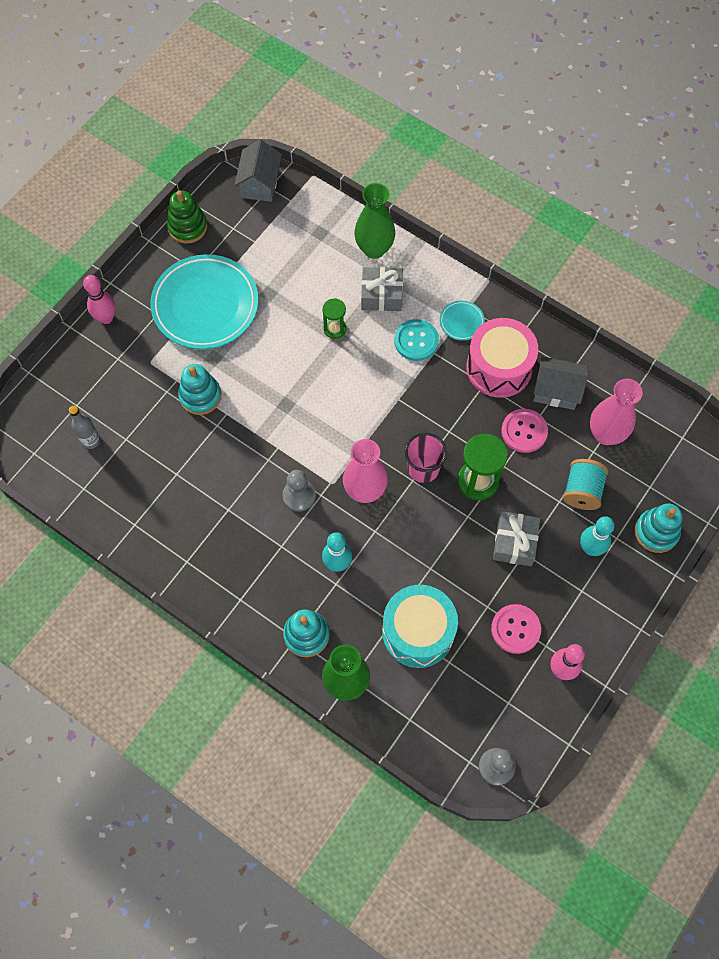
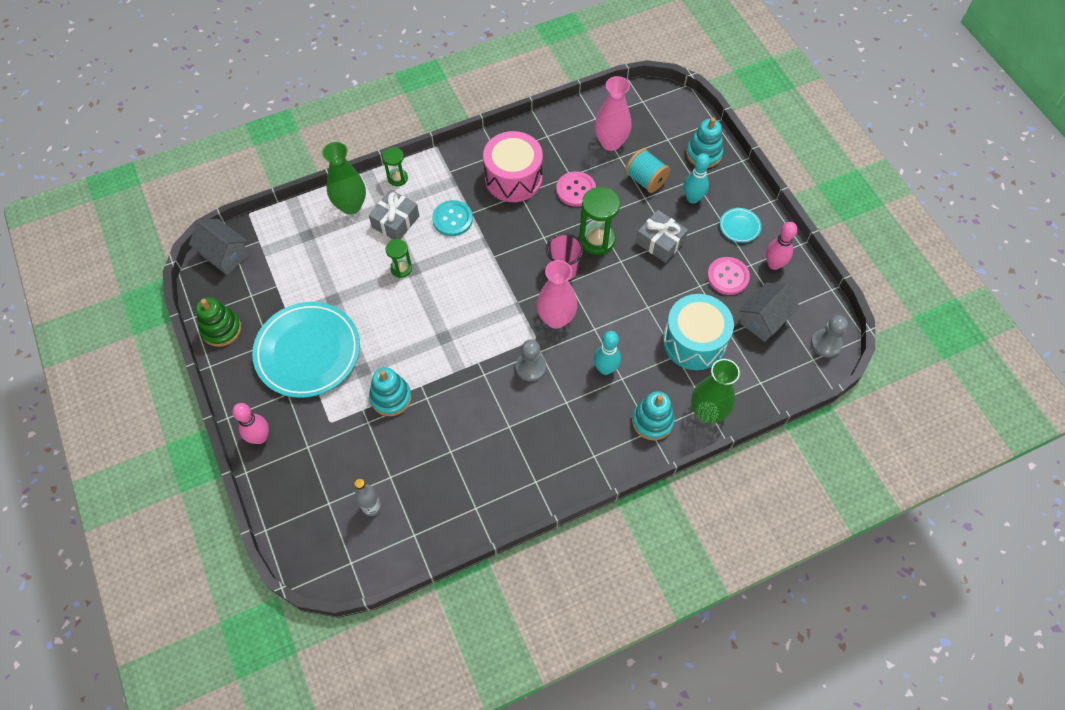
camera: 60 degrees left, 5 degrees down
turquoise plate [440,301,485,341] -> turquoise plate moved to [720,208,761,243]
grey house [533,356,588,410] -> grey house moved to [739,282,799,342]
none -> green hourglass [383,147,408,186]

